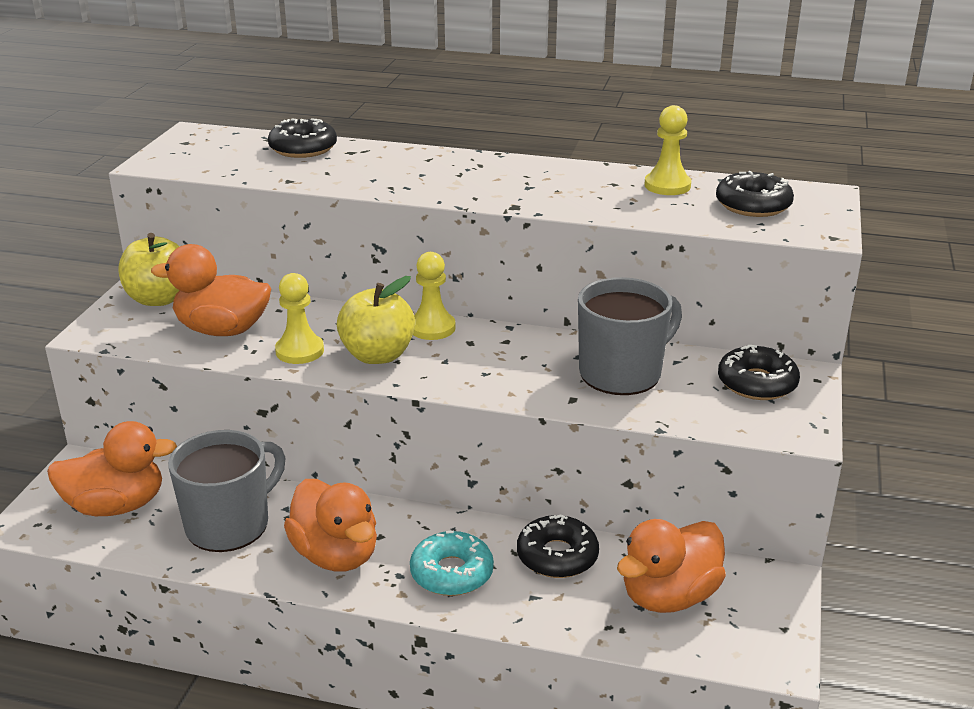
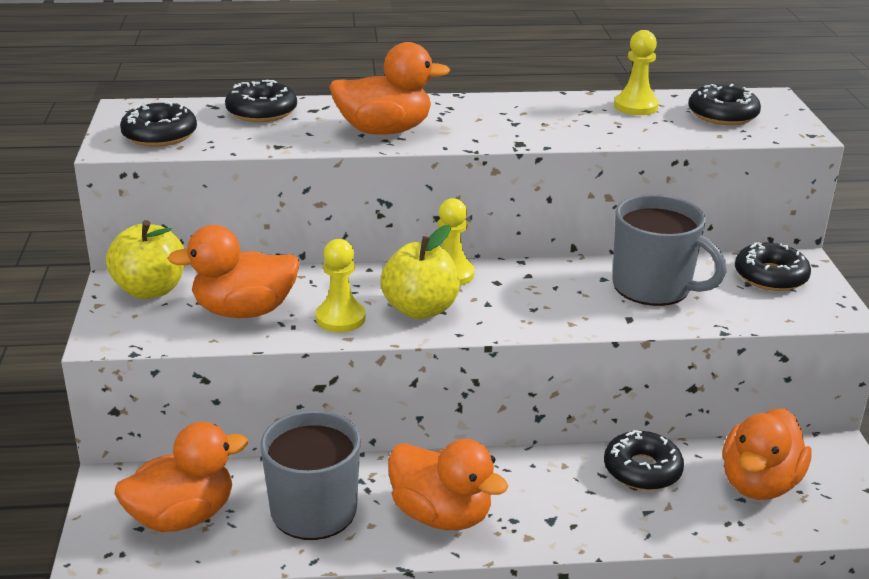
camera: 20 degrees left, 0 degrees up
turquoise donut [410,531,494,596] -> none
grey mug [578,277,682,395] -> grey mug turned 90 degrees clockwise [612,194,726,306]
none -> black donut [120,101,197,147]
none -> orange duck [329,42,450,135]

